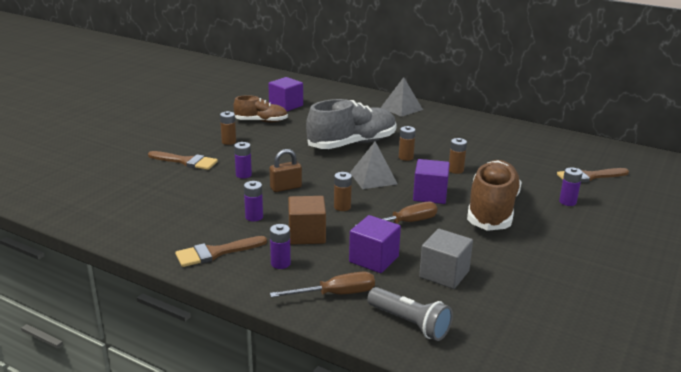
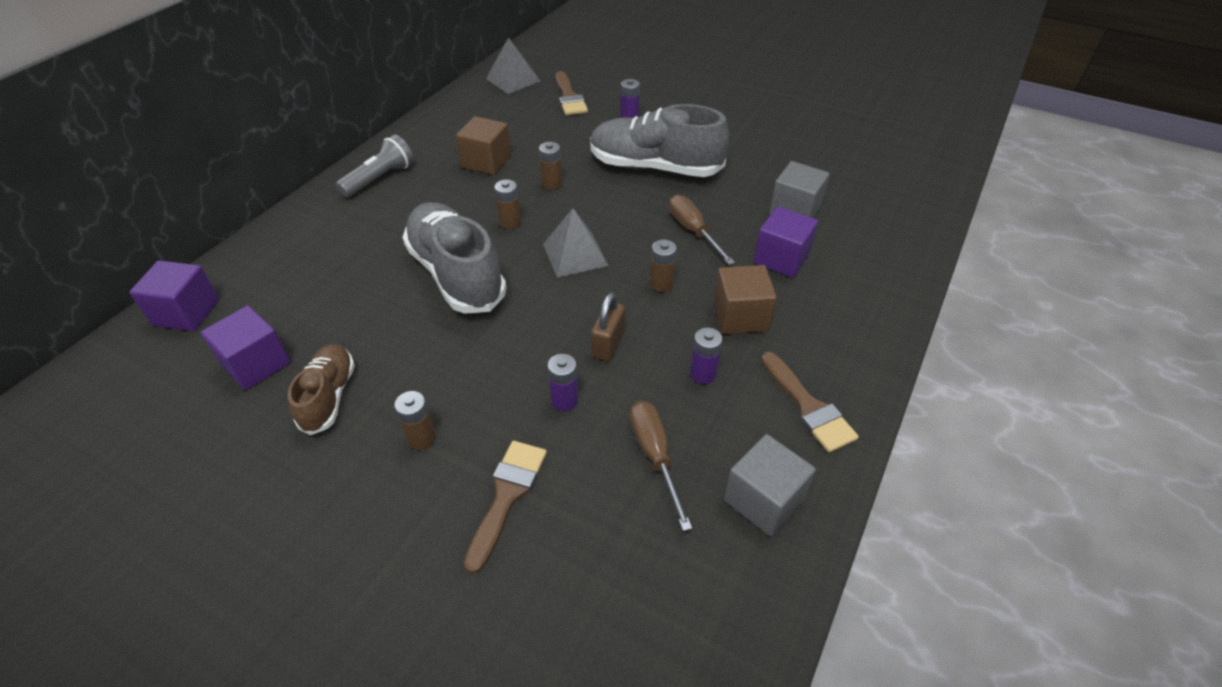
camera: 90 degrees left, 20 degrees up
brown padlock [269,149,302,192] -> brown padlock turned 45 degrees clockwise [591,292,625,361]
purple battery [270,224,291,269] -> none
brown screwdriver [270,272,375,298] -> brown screwdriver moved to [630,401,692,531]
grey flashlight [367,287,453,341] -> grey flashlight moved to [336,135,414,197]
grey pyramid [381,77,423,117] -> grey pyramid moved to [486,37,540,94]
purple cube [413,159,450,204] -> purple cube moved to [129,260,219,331]
brown shoe [467,160,521,231] -> grey shoe [590,104,729,177]
none -> brown cube [456,116,511,175]
none -> grey cube [724,434,816,536]

